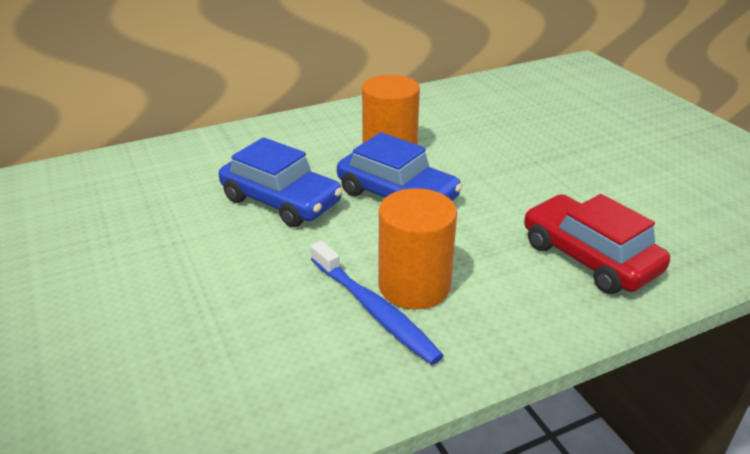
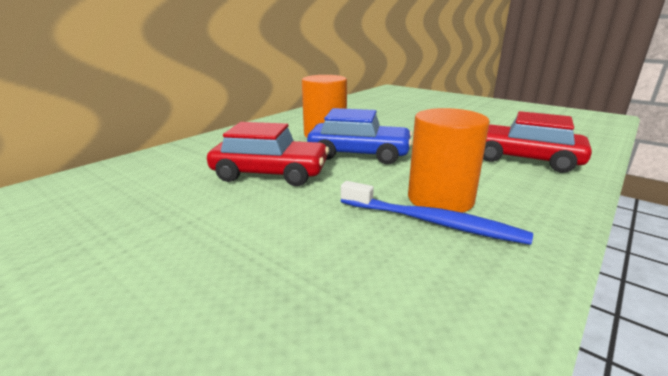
camera: 25 degrees left, 10 degrees down
blue car [219,137,343,227] -> red car [207,122,329,186]

